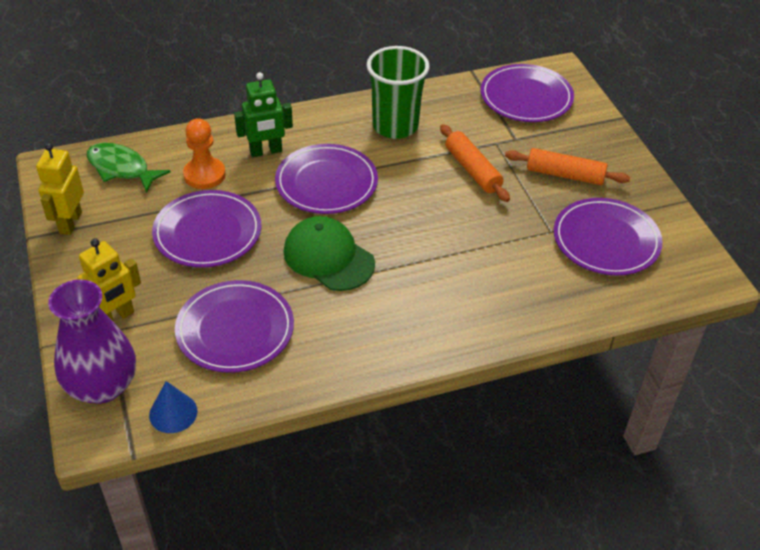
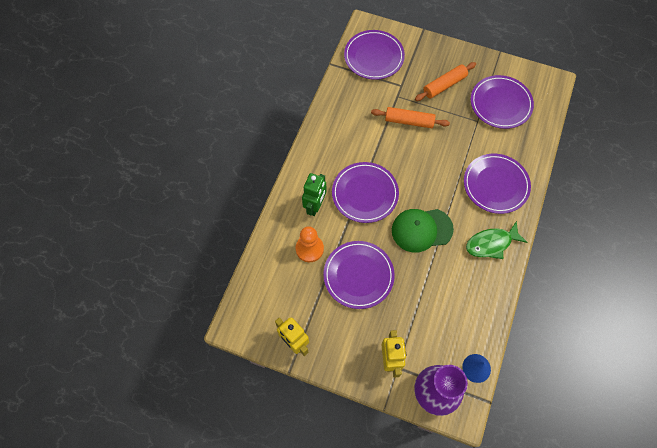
camera: 50 degrees left, 20 degrees up
green fish [87,143,170,193] -> green fish moved to [466,221,527,259]
purple plate [175,280,294,373] -> purple plate moved to [464,154,531,214]
green cup [367,46,430,139] -> none

